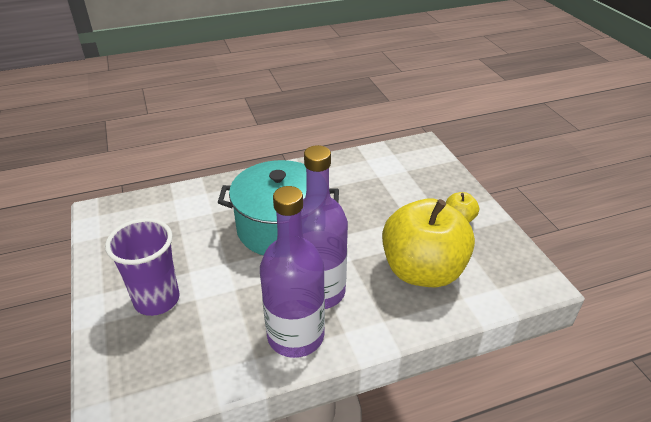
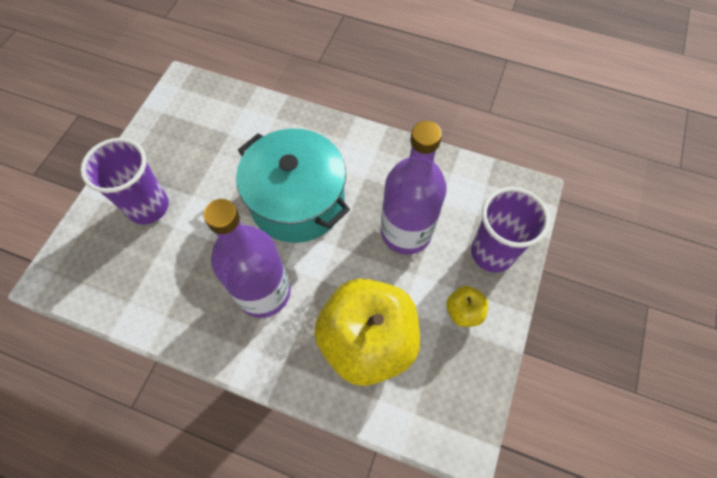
camera: 40 degrees right, 25 degrees up
purple bottle [260,186,325,358] -> purple bottle moved to [381,121,447,254]
none -> purple cup [471,187,550,272]

